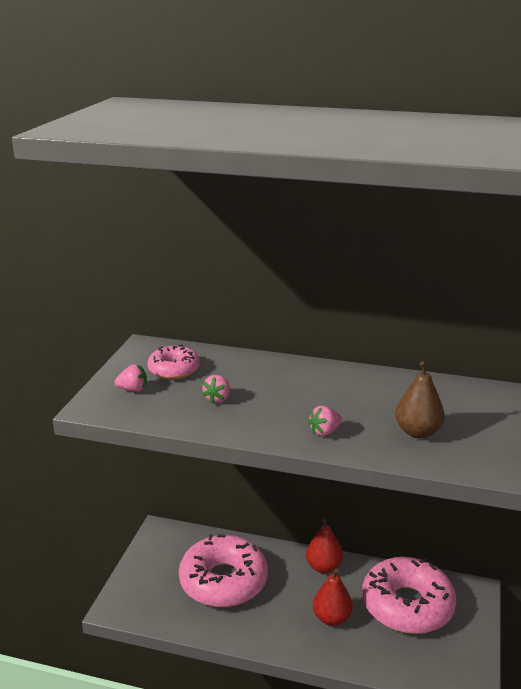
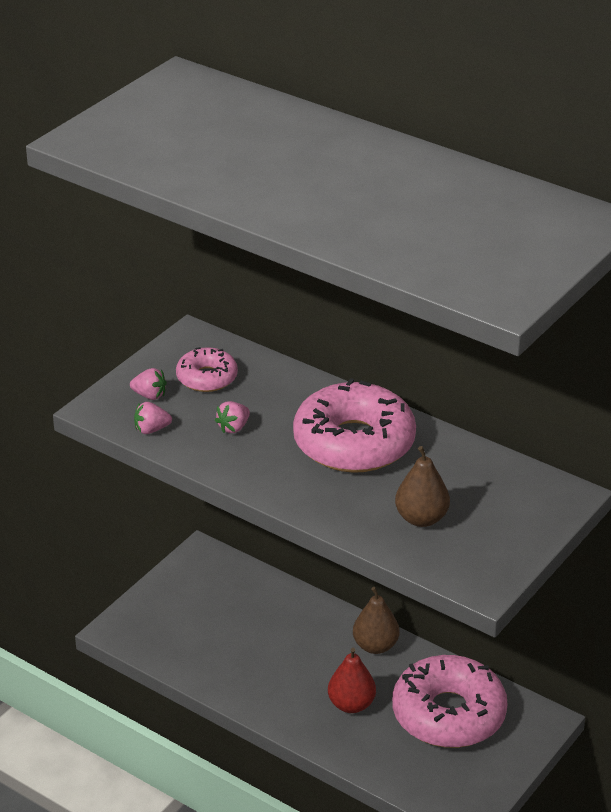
camera: 20 degrees right, 10 degrees up
pink donut [179,534,268,607] -> pink donut moved to [293,378,416,473]
red pear [306,518,343,573] -> brown pear [353,587,399,654]
pink strawberry [308,406,342,436] -> pink strawberry moved to [134,402,172,434]

